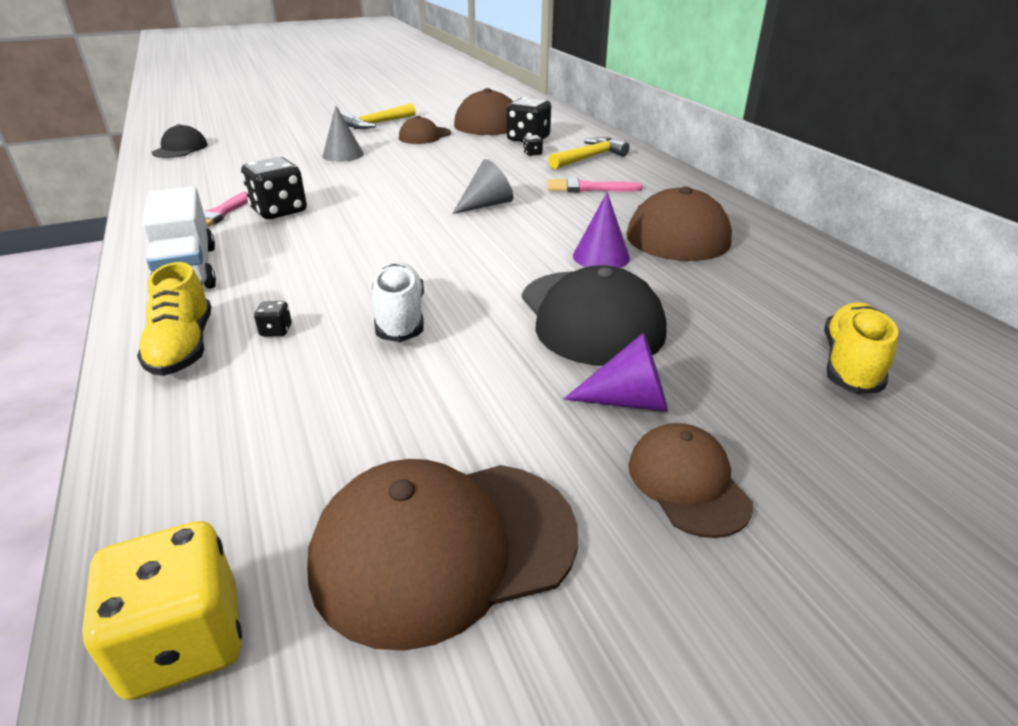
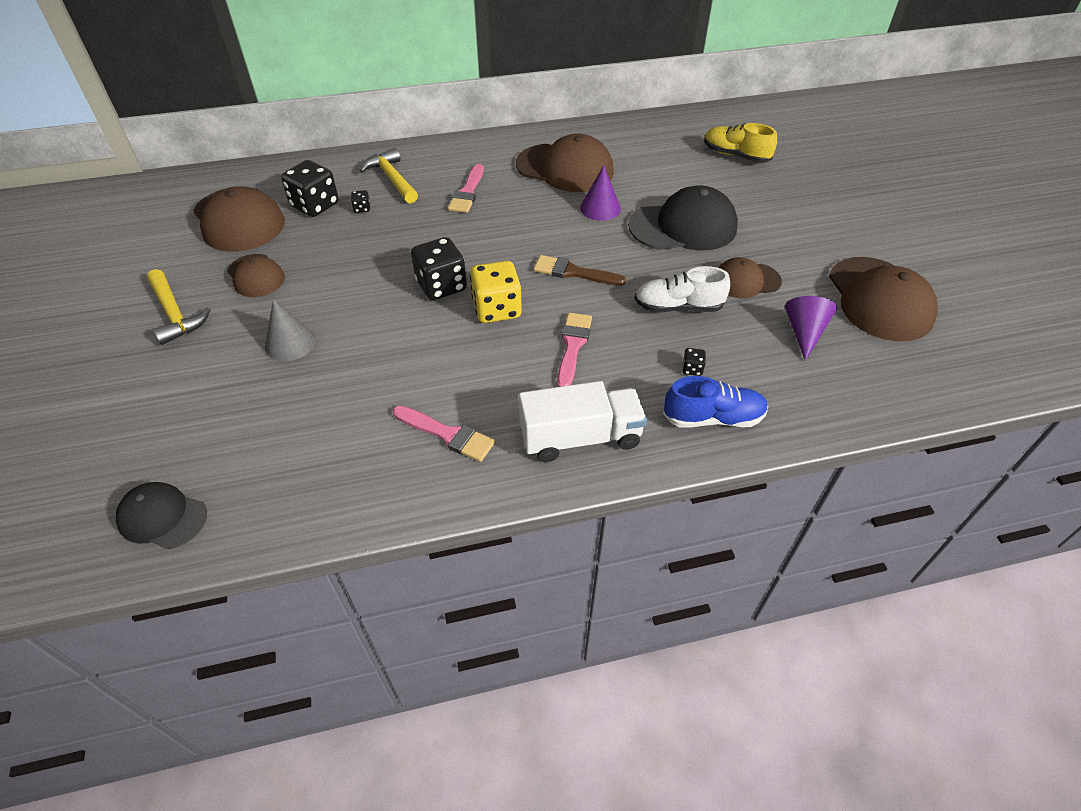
camera: 80 degrees left, 15 degrees up
yellow dice [82,521,242,700] -> yellow dice moved to [470,261,522,323]
yellow shoe [137,262,211,376] -> blue shoe [663,376,768,427]
black dice [241,157,307,219] -> black dice moved to [411,237,467,300]
grey cone [452,159,513,214] -> none
purple cone [564,333,668,412] -> purple cone moved to [785,296,837,361]
brown cap [628,423,753,538] -> brown cap moved to [718,257,782,298]
none -> brown brush [534,255,626,286]
none -> pink brush [557,313,592,387]

